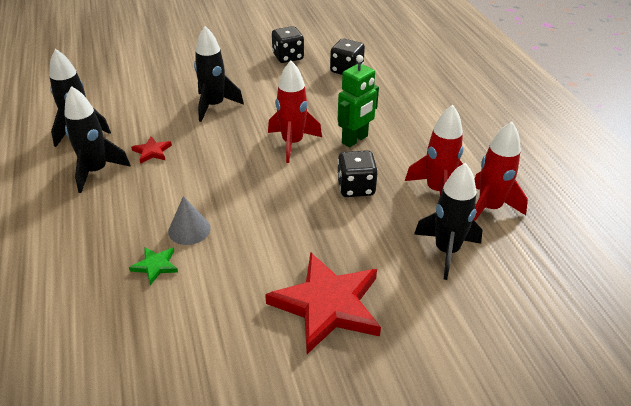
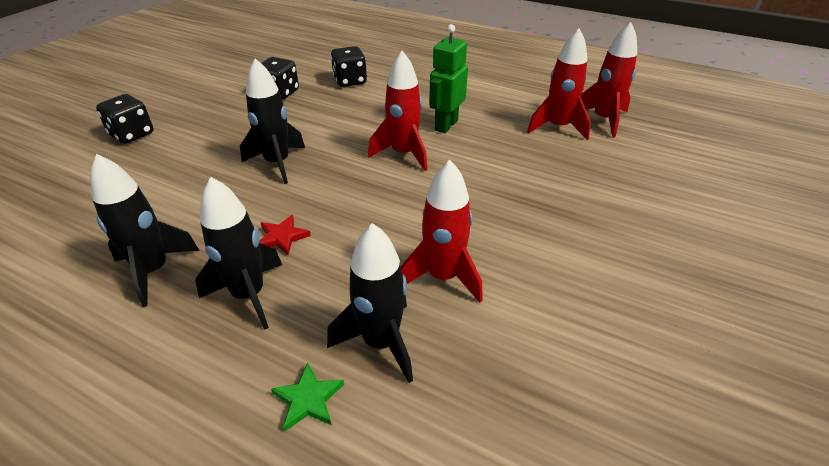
camera: 45 degrees left, 0 degrees up
green star [129,247,178,285] -> green star moved to [271,363,344,431]
grey cone [168,196,211,245] -> red rocket [401,160,483,303]
red star [265,252,381,354] -> none
black dice [337,150,378,197] -> black dice moved to [96,94,153,144]
green robot [338,55,379,148] -> green robot turned 150 degrees counterclockwise [429,24,468,133]
black rocket [414,163,483,280] -> black rocket moved to [327,223,413,383]

